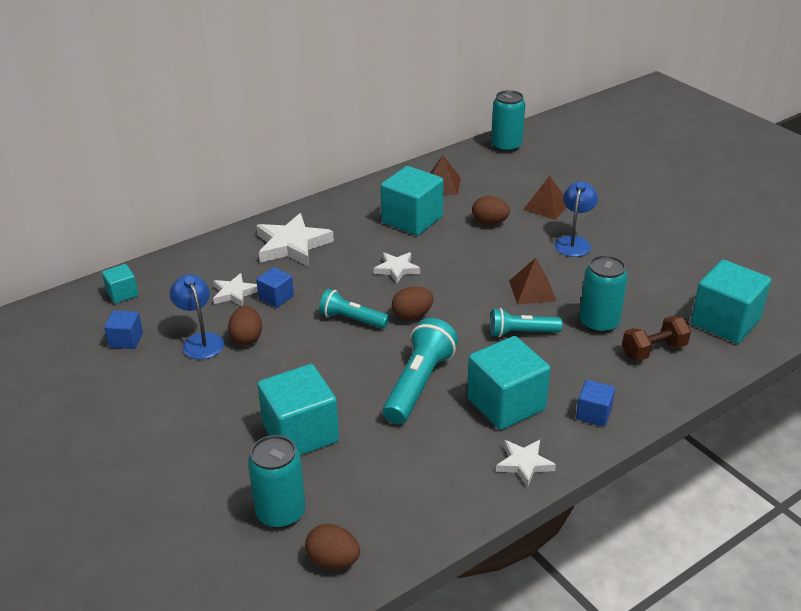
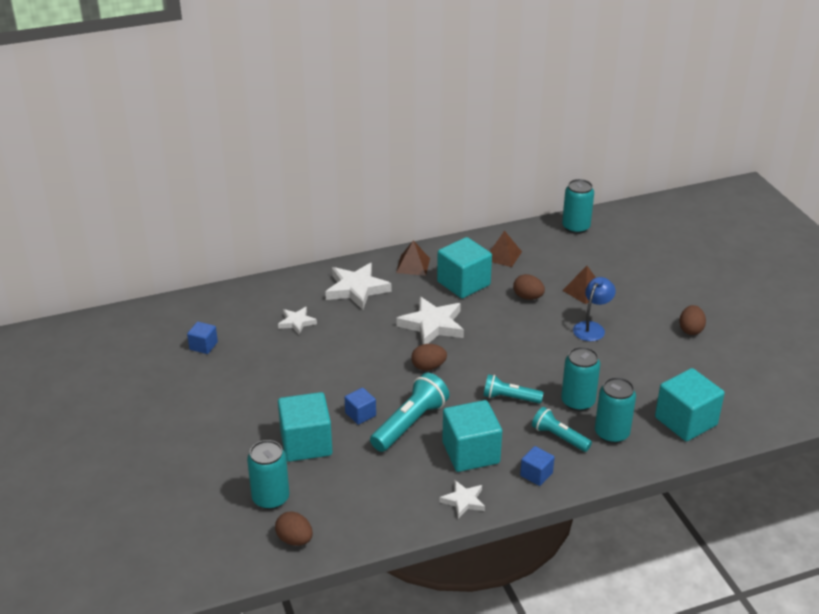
camera: 15 degrees right, 0 degrees up
turquoise cube [102,264,139,304] -> none
blue lamp [170,274,224,359] -> none
brown egg [228,306,262,345] -> brown egg moved to [680,305,706,335]
blue cube [256,267,294,308] -> blue cube moved to [345,388,376,425]
turquoise flashlight [319,289,389,329] -> turquoise flashlight moved to [532,407,592,452]
white star [373,252,420,283] -> white star [396,297,464,344], size x1.77
brown pyramid [509,258,556,304] -> brown pyramid moved to [396,240,430,276]
brown dumbbell [622,316,691,361] -> turquoise can [595,377,636,443]

